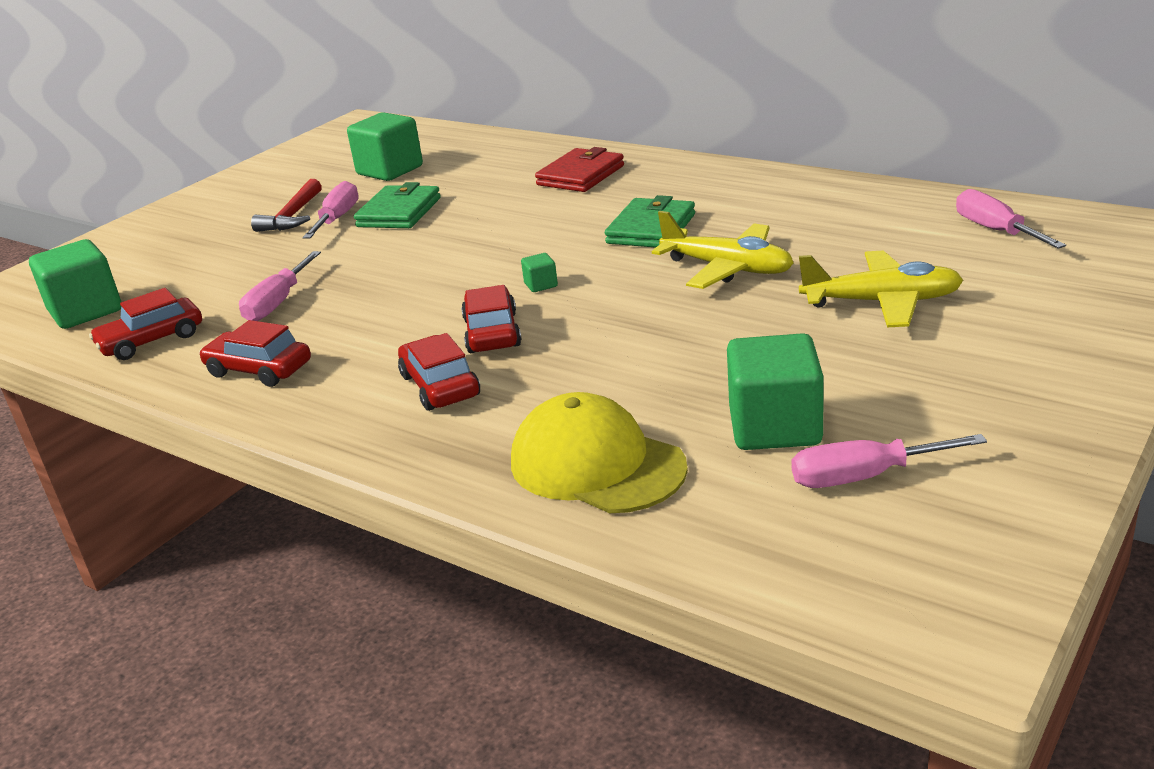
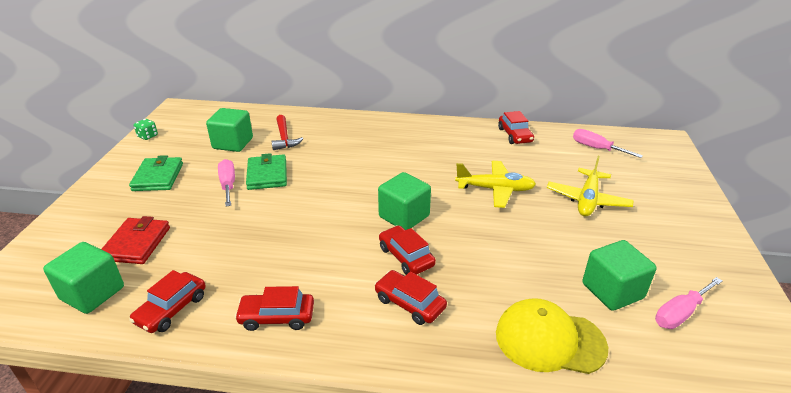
camera: 30 degrees left, 5 degrees up
pink screwdriver [239,251,321,321] -> none
red hammer [251,179,322,232] -> red hammer moved to [271,115,304,150]
green cube [521,253,558,292] -> green cube [378,172,431,230], size x2.33
red wallet [535,147,624,192] -> red wallet moved to [101,216,170,264]
green wallet [605,195,695,248] -> green wallet moved to [129,155,183,191]
yellow plane [799,250,963,327] -> yellow plane turned 135 degrees clockwise [547,156,634,217]
none -> green dice [134,119,158,140]
none -> red car [498,111,534,144]

